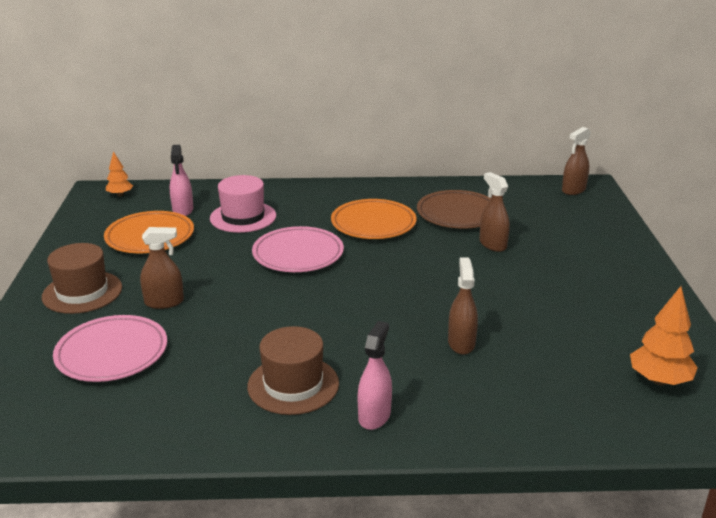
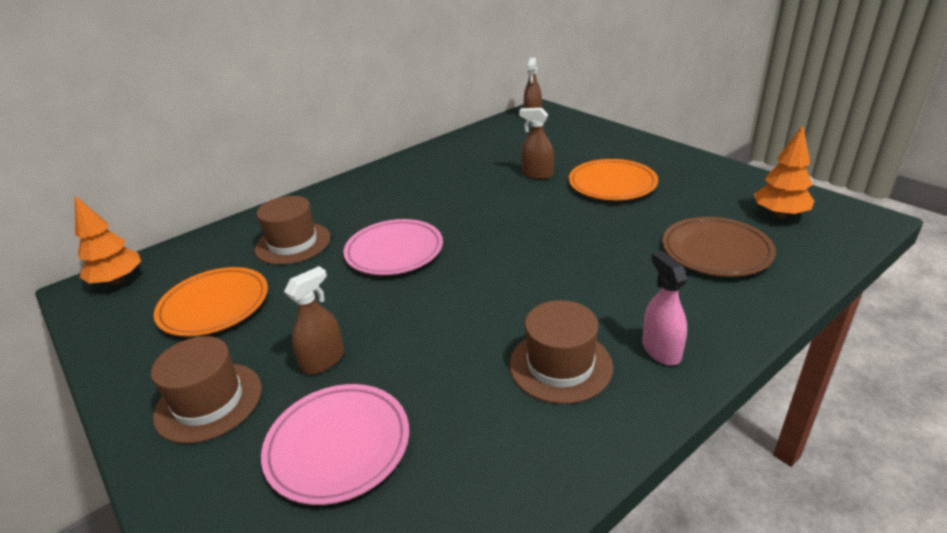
camera: 35 degrees left, 5 degrees up
orange tree [106,151,133,197] -> orange tree [75,196,141,285], size x1.64
pink spray bottle [170,145,193,216] -> none
pink hat [210,175,276,233] -> brown hat [255,196,331,265]
orange plate [331,199,416,239] -> orange plate moved to [569,159,658,200]
brown plate [417,190,491,229] -> brown plate moved to [662,217,776,277]
brown spray bottle [448,257,478,355] -> none

